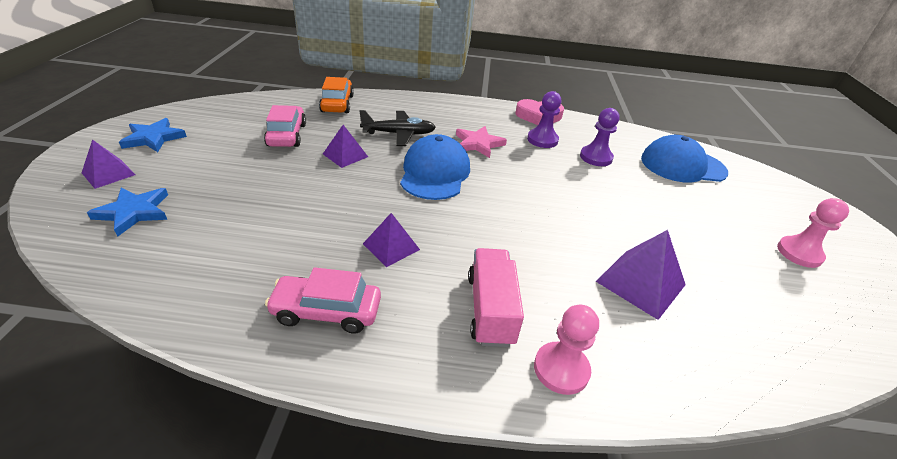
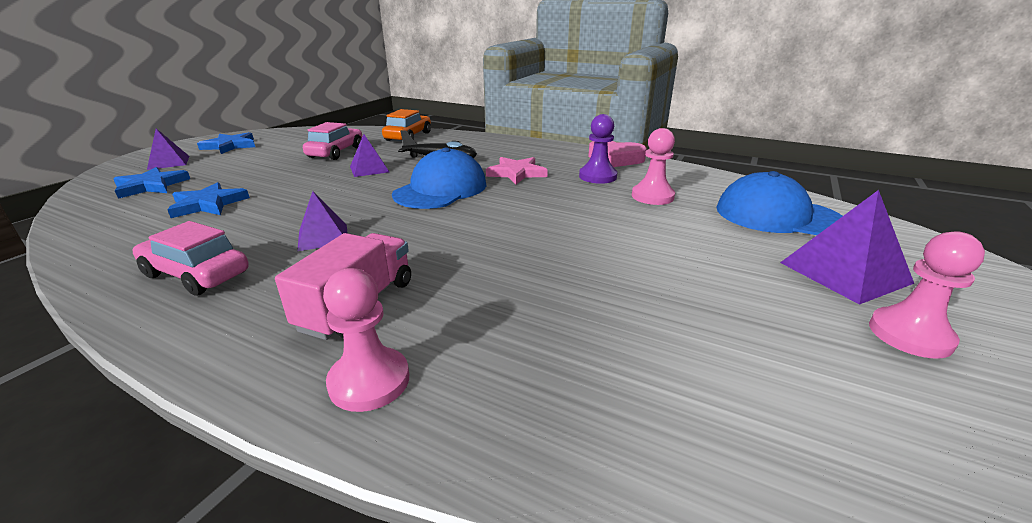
camera: 25 degrees right, 10 degrees down
purple pawn [580,108,620,166] -> pink pawn [632,128,675,205]
purple pyramid [596,230,686,320] -> purple pyramid moved to [780,190,914,305]
none -> blue star [167,182,250,218]

